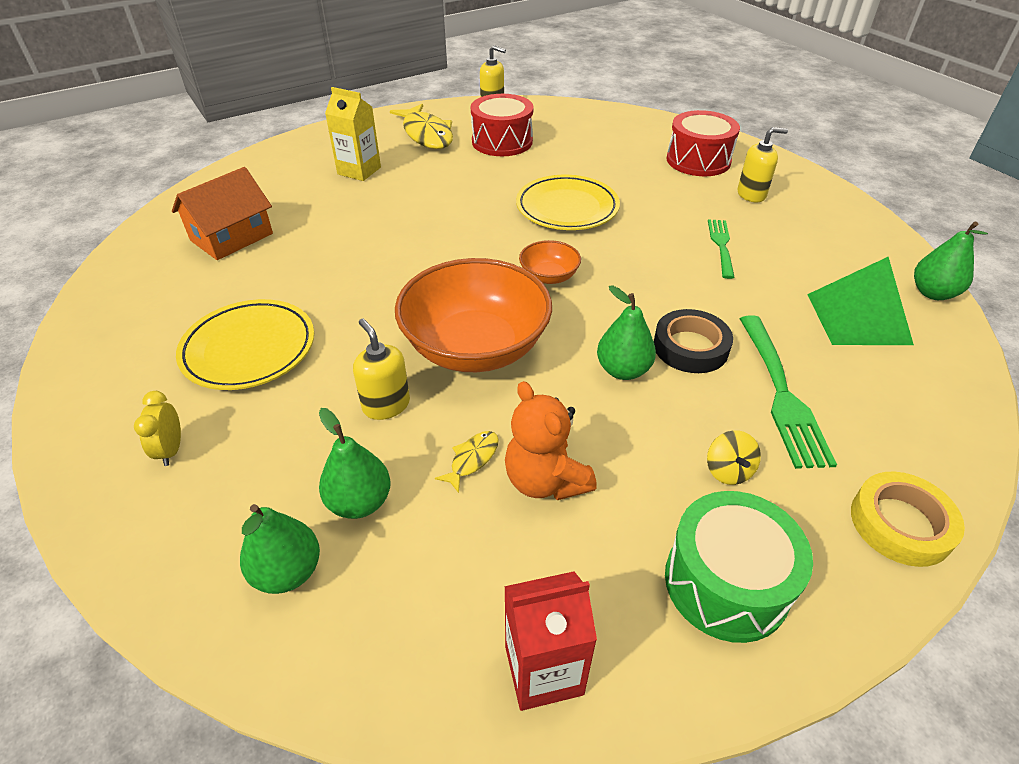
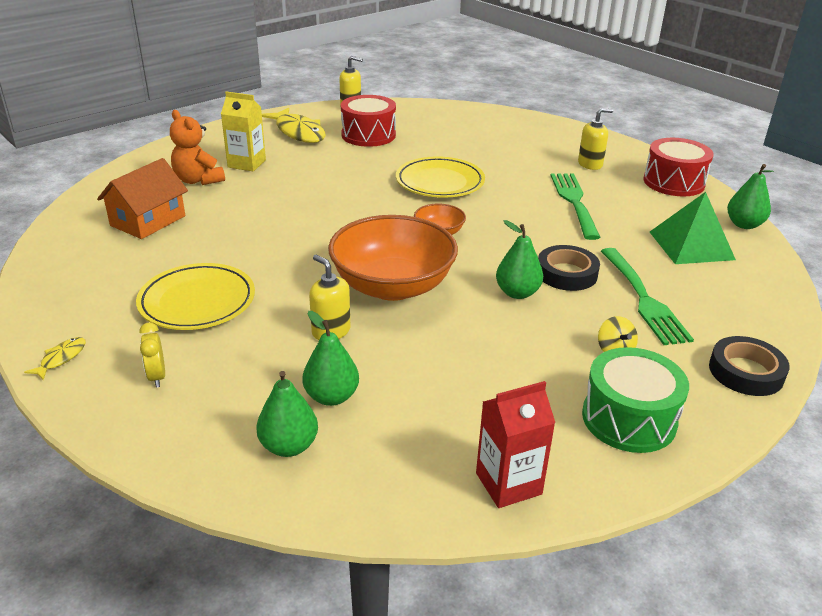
camera: 10 degrees left, 10 degrees down
yellow fish [435,431,499,493] -> yellow fish moved to [24,337,86,380]
orange teddy bear [505,381,597,500] -> orange teddy bear moved to [170,110,225,185]
red drum [666,110,740,176] -> red drum moved to [643,138,714,196]
green fork [708,219,735,279] -> green fork [551,174,601,240], size x1.60
yellow tape [851,472,965,567] -> black tape [709,336,790,396]

